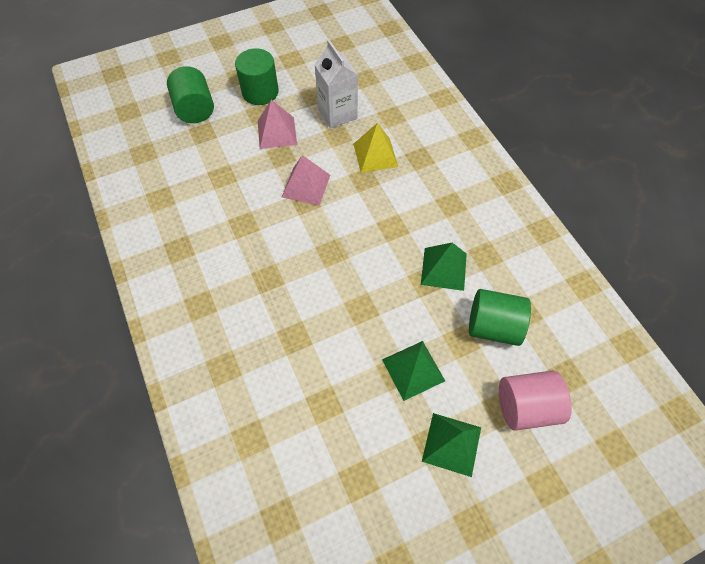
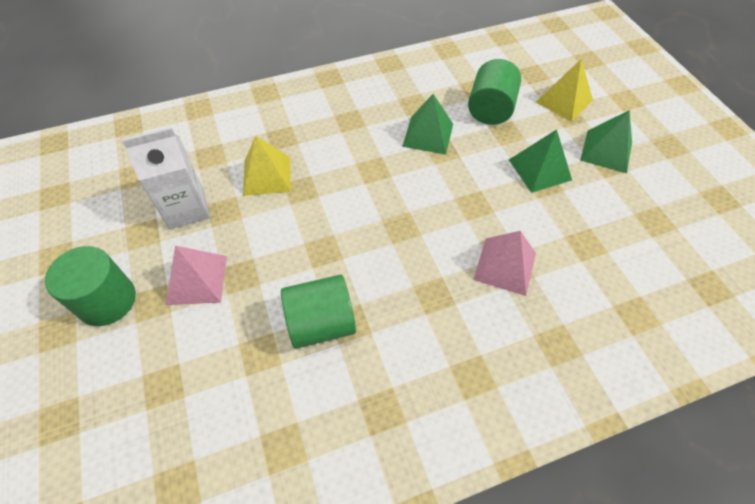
camera: 85 degrees left, 5 degrees down
green cylinder [167,66,214,123] -> green cylinder moved to [281,275,356,349]
pink pyramid [282,155,330,206] -> pink pyramid moved to [473,231,536,296]
pink cylinder [499,371,572,431] -> yellow pyramid [536,59,593,122]

